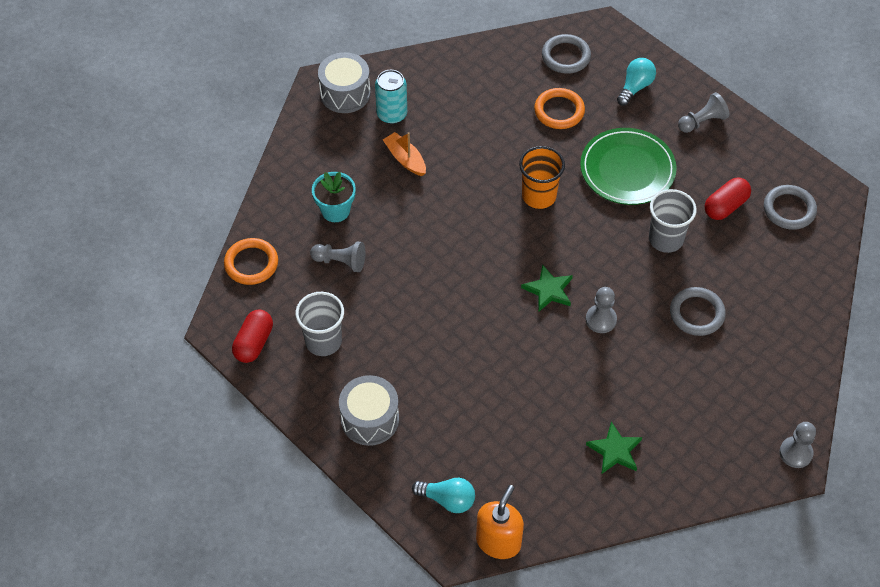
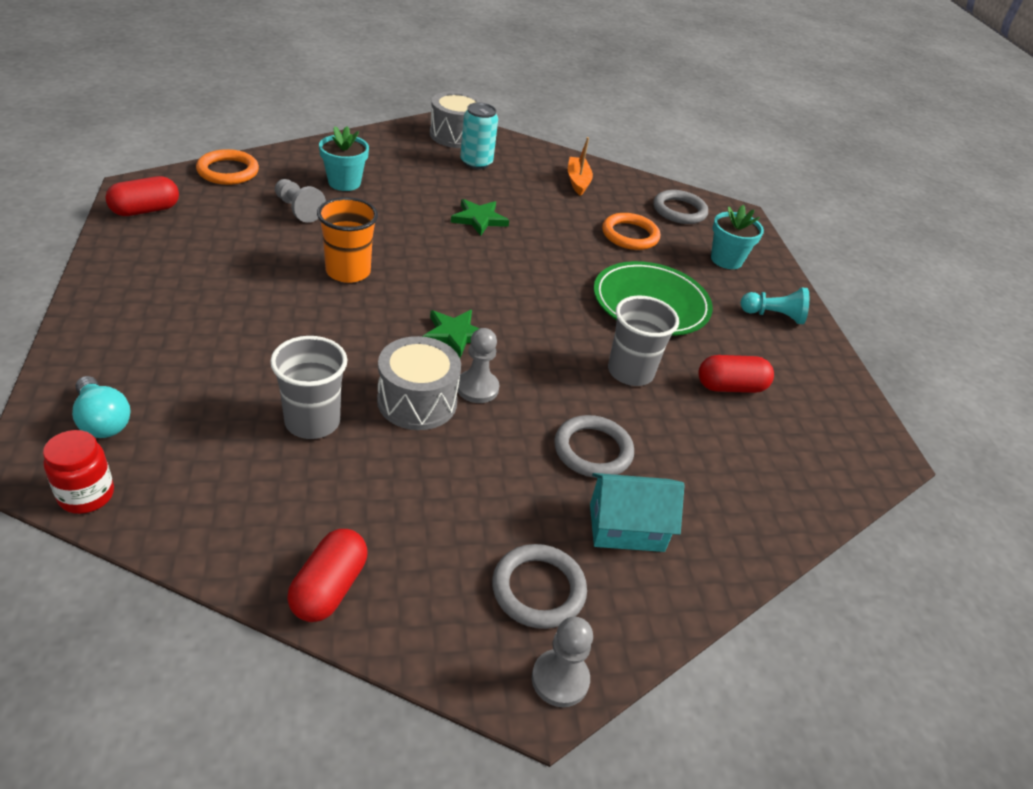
camera: 30 degrees right, 15 degrees down
grey cup [295,292,344,356] -> grey cup moved to [270,336,347,439]
grey drum [339,375,399,446] -> grey drum moved to [377,336,461,430]
orange boat [383,132,426,176] -> orange boat moved to [568,137,593,196]
orange soap dispenser [476,485,524,559] -> red jar [43,430,114,514]
orange cup [519,146,565,209] -> orange cup moved to [317,197,378,283]
green star [586,422,642,473] -> green star moved to [451,199,509,236]
turquoise light bulb [617,58,656,105] -> turquoise flower pot [711,205,764,269]
grey pawn [678,92,730,133] -> turquoise pawn [741,287,809,324]
grey ring [764,185,817,230] -> grey ring moved to [492,544,587,629]
none -> red capsule [287,529,367,622]
none -> turquoise house [590,473,685,552]

